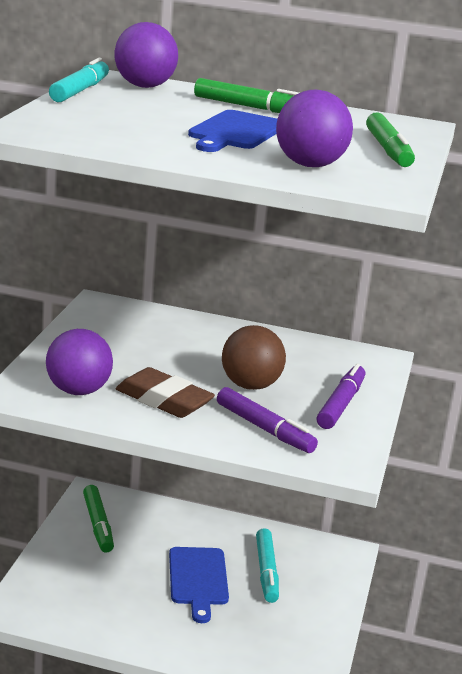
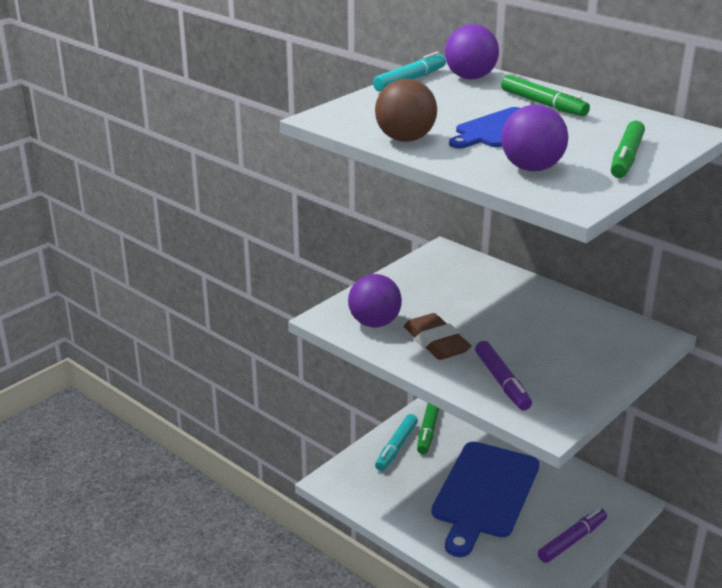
camera: 30 degrees right, 5 degrees up
blue cutting board [169,547,229,623] -> blue cutting board [431,441,539,557], size x1.69
brown ball [222,325,286,390] -> brown ball moved to [375,79,437,142]
turquoise marker [256,528,279,603] -> turquoise marker moved to [375,414,418,471]
purple marker [316,364,366,429] -> purple marker moved to [538,508,607,563]

